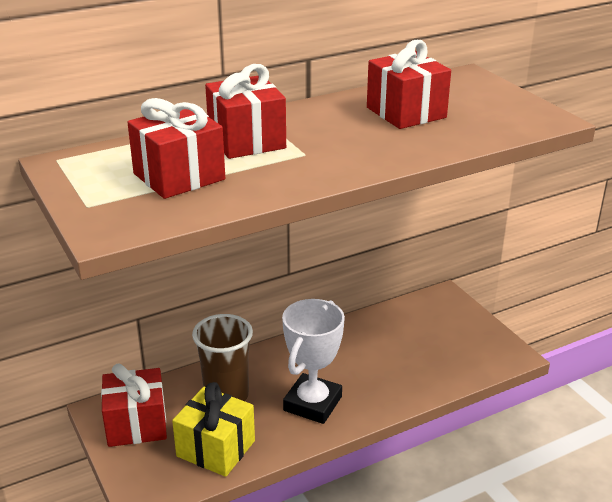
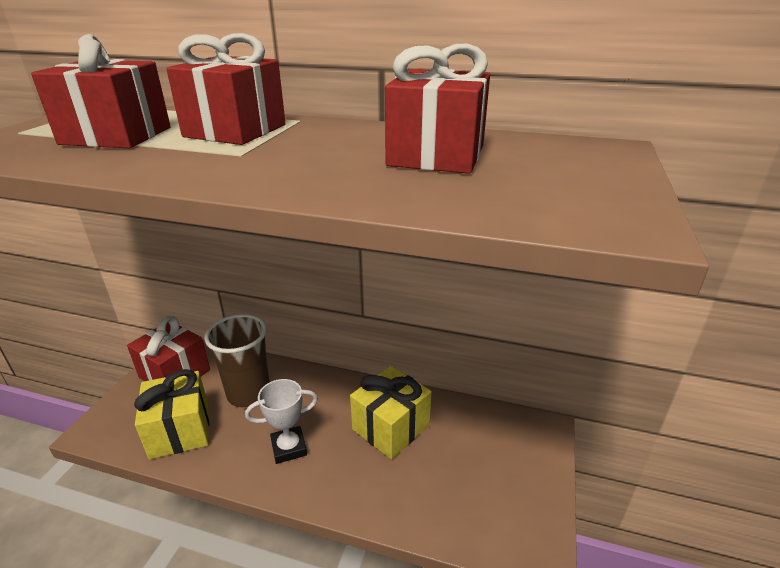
camera: 45 degrees right, 0 degrees up
white trophy [282,299,345,424] -> white trophy [245,379,318,464], size x0.64
none -> yellow gift [350,366,432,459]

